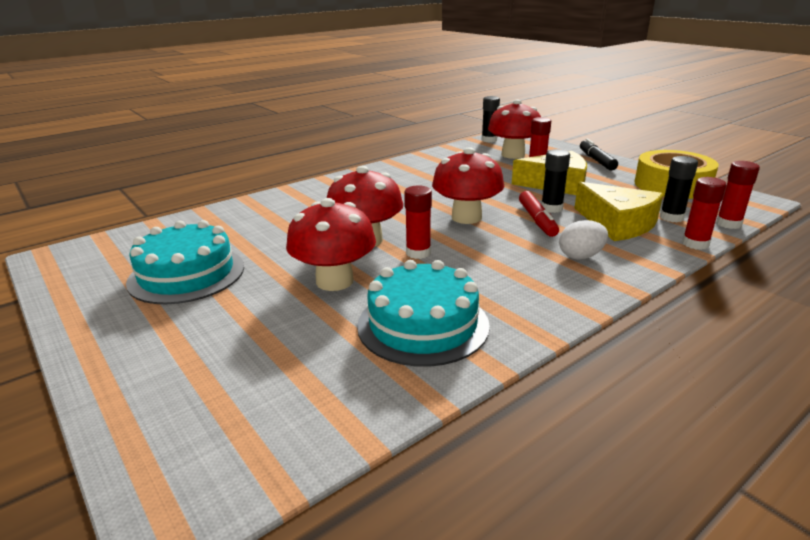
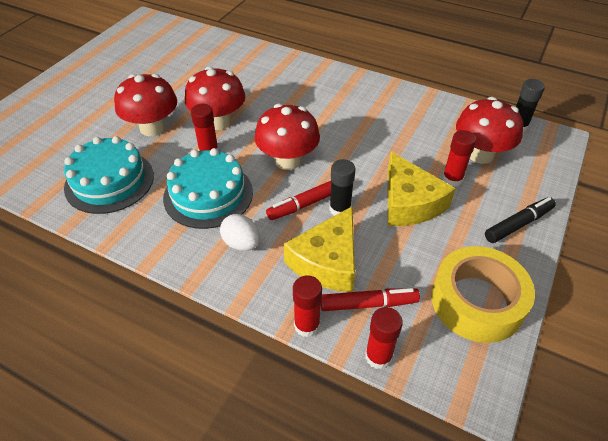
camera: 65 degrees right, 20 degrees up
turquoise cake [126,220,244,304] -> turquoise cake moved to [163,148,253,229]
black glue stick [660,156,698,222] -> red marker [320,288,420,311]

